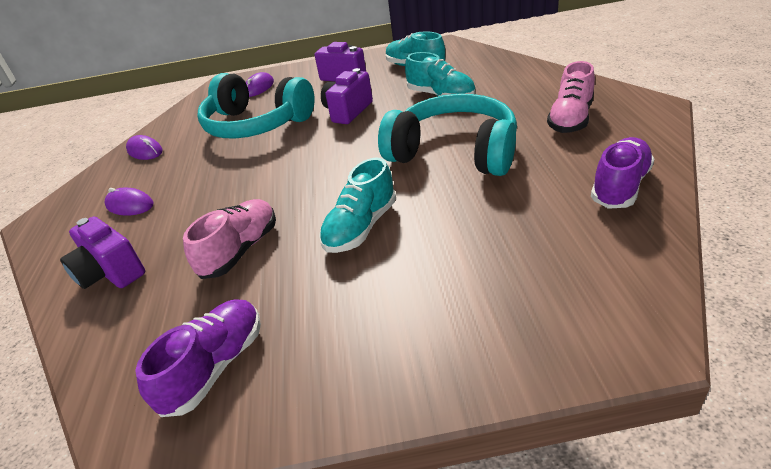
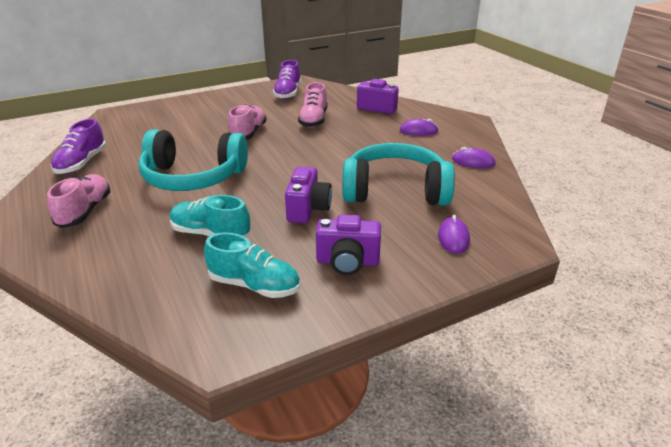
camera: 155 degrees right, 5 degrees down
turquoise shoe [319,158,396,253] -> pink shoe [228,104,267,140]

